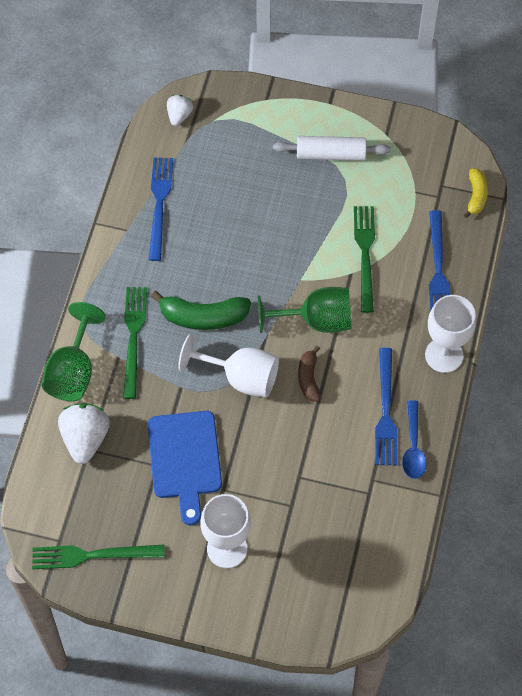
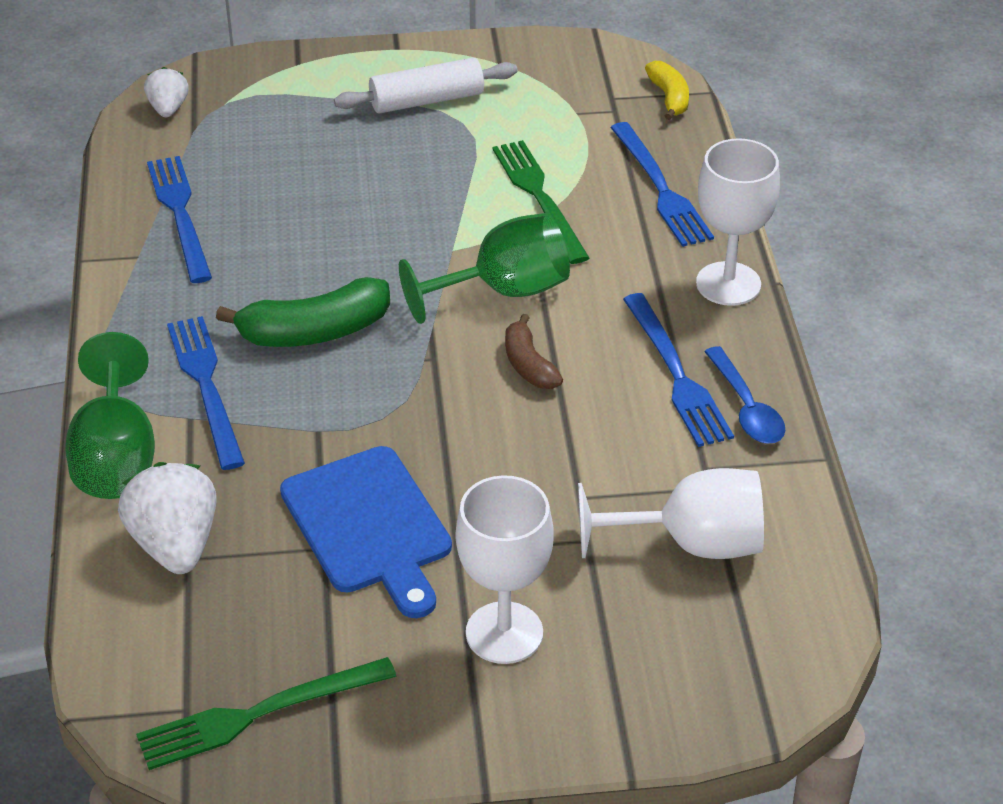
camera: 20 degrees left, 20 degrees down
green fork [123,287,147,399] -> blue fork [167,316,245,470]
white goblet [178,334,279,397] -> white goblet moved to [578,468,764,559]

